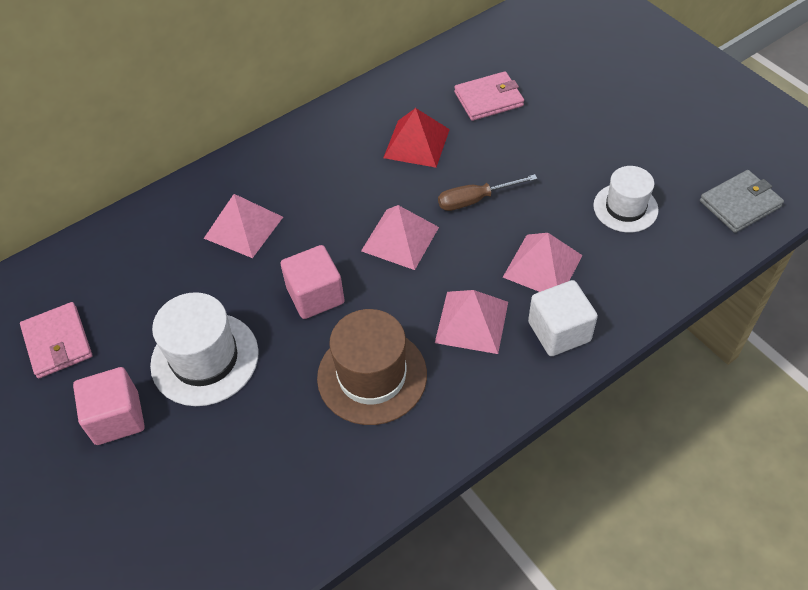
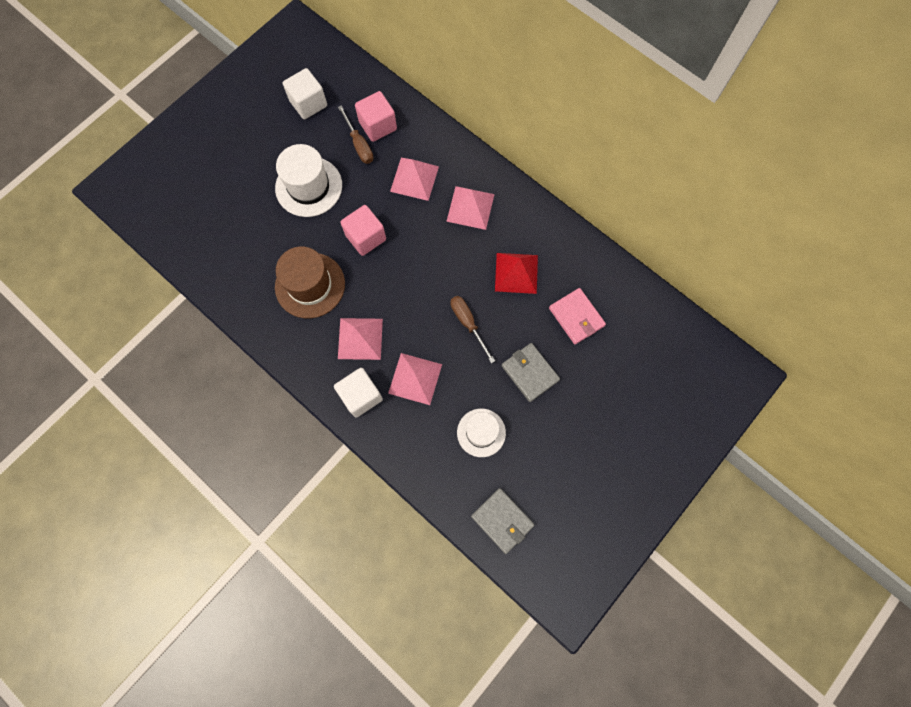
camera: 75 degrees right, 20 degrees up
pink wallet [20,302,92,378] -> white cube [283,68,327,119]
pink cube [73,367,145,445] -> pink cube moved to [355,91,397,142]
pink pyramid [361,205,439,270] -> pink pyramid moved to [446,186,495,230]
none -> brown screwdriver [338,105,373,164]
none -> grey wallet [501,343,560,402]

